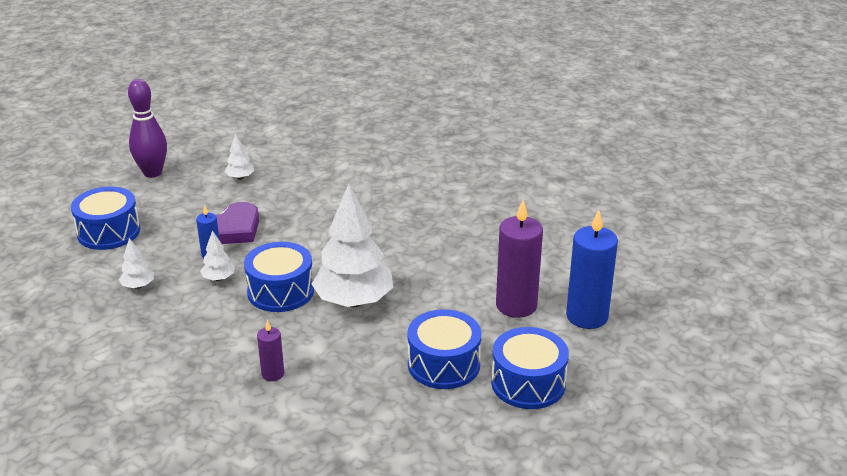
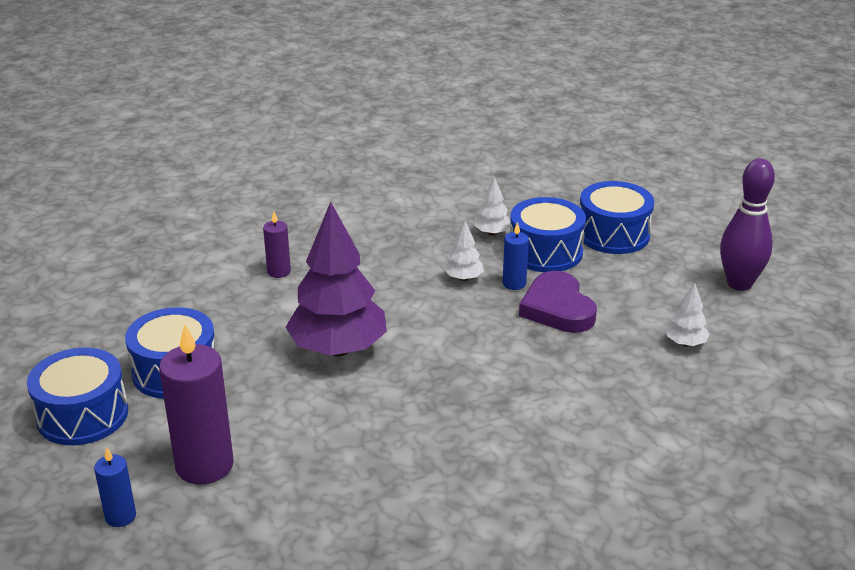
camera: 120 degrees right, 0 degrees up
blue drum [244,242,314,312] -> blue drum moved to [510,197,586,272]
white tree [312,184,393,307] -> purple tree [285,201,387,356]
blue candle [566,210,618,329] -> blue candle [94,447,136,527], size x0.51

